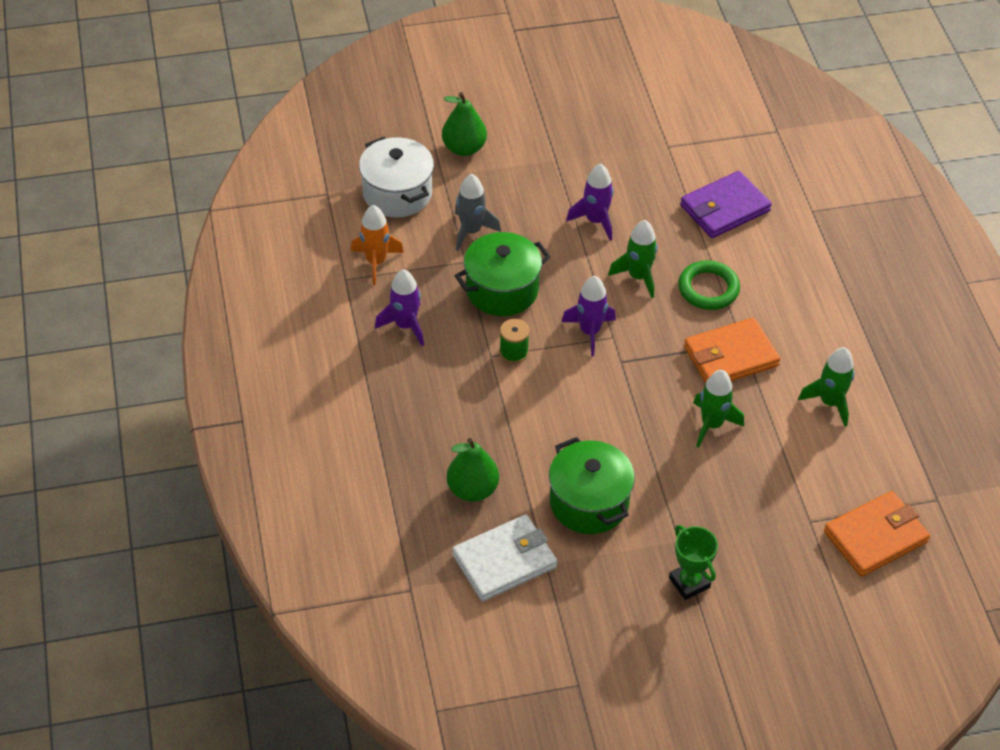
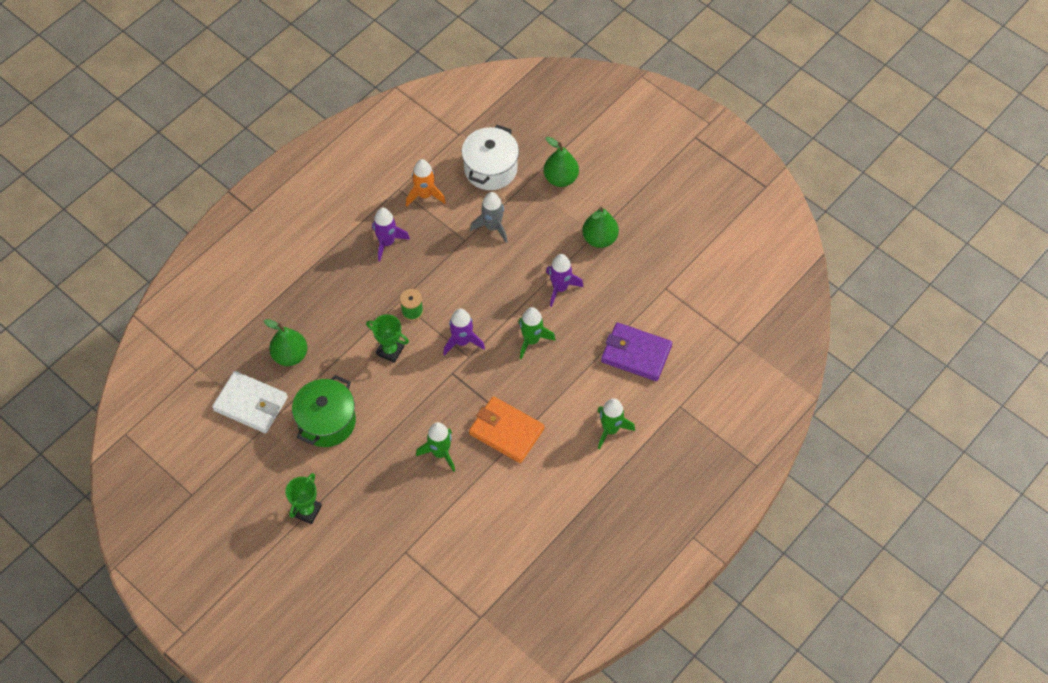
camera: 55 degrees right, 10 degrees up
green pot [455,232,551,316] -> none
green ring [678,260,740,310] -> none
green rocket [798,347,855,427] -> green rocket moved to [598,398,635,449]
orange wallet [824,491,930,577] -> none
none -> green trophy [366,314,409,363]
none -> green pear [582,206,619,248]

